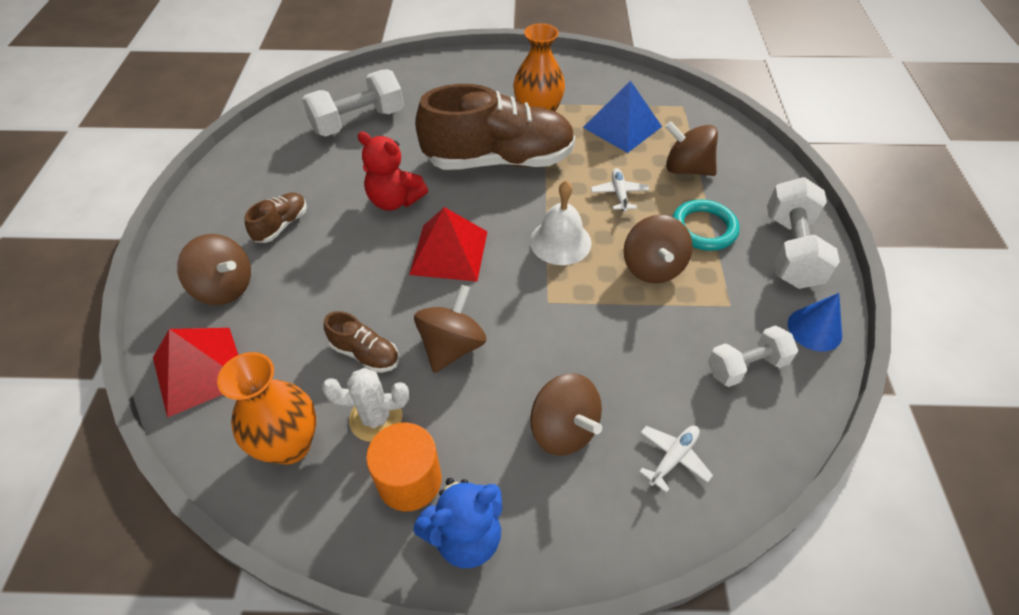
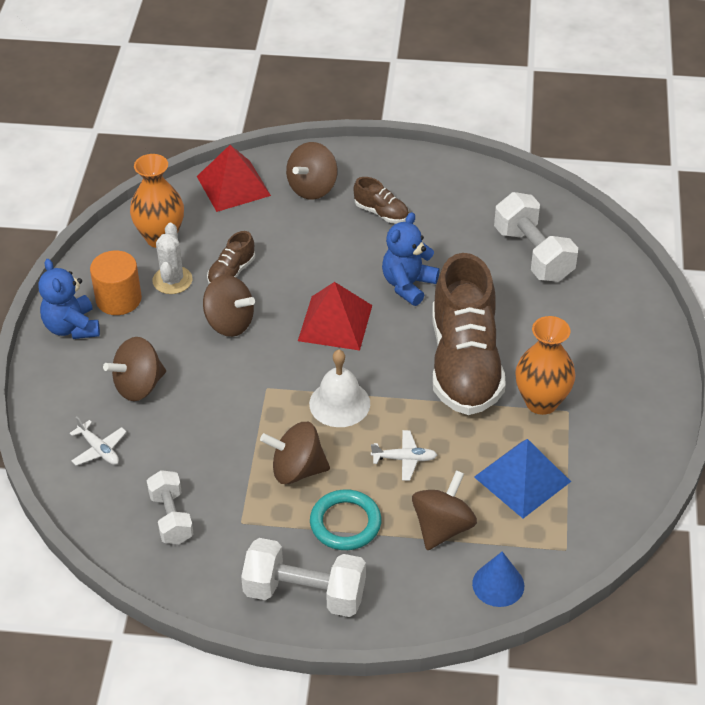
camera: 95 degrees right, 5 degrees down
red teddy bear [357,132,428,211] -> blue teddy bear [382,212,440,306]
blue cone [788,293,842,352] -> blue cone moved to [472,551,524,607]

